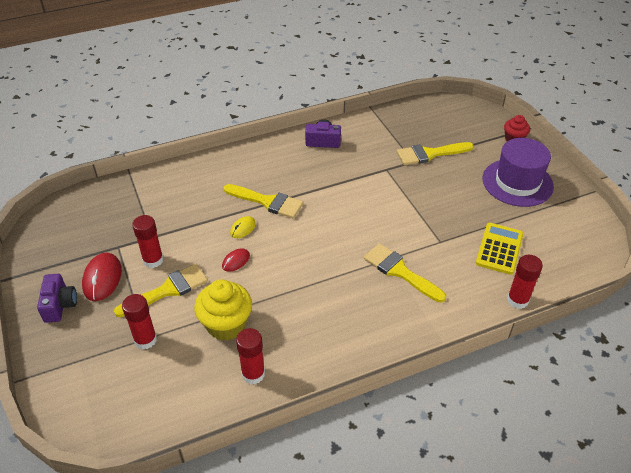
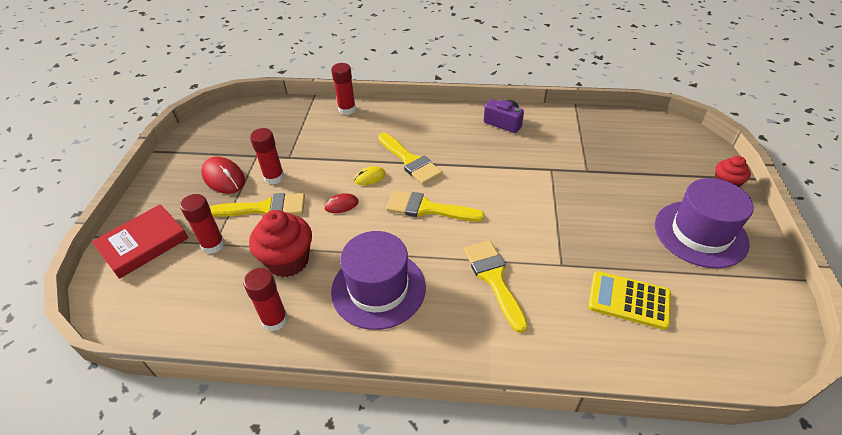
camera: 30 degrees right, 0 degrees up
purple camera [37,274,77,323] -> none
red mouse [82,252,122,301] -> red mouse turned 75 degrees counterclockwise [201,157,245,194]
yellow cupcake [194,280,252,341] -> red cupcake [249,210,312,277]
yellow brush [397,142,474,165] -> yellow brush moved to [386,190,485,221]
yellow calculator [476,223,524,275] -> yellow calculator turned 120 degrees counterclockwise [588,271,671,330]
red glue stick [507,255,543,309] -> red glue stick moved to [331,63,356,115]
none -> red book [92,204,188,279]
none -> purple hat [331,231,426,330]

